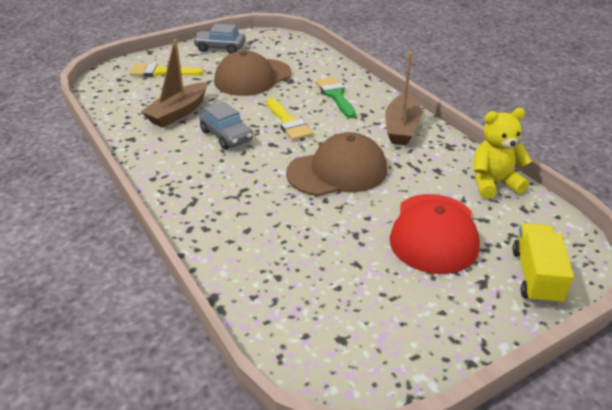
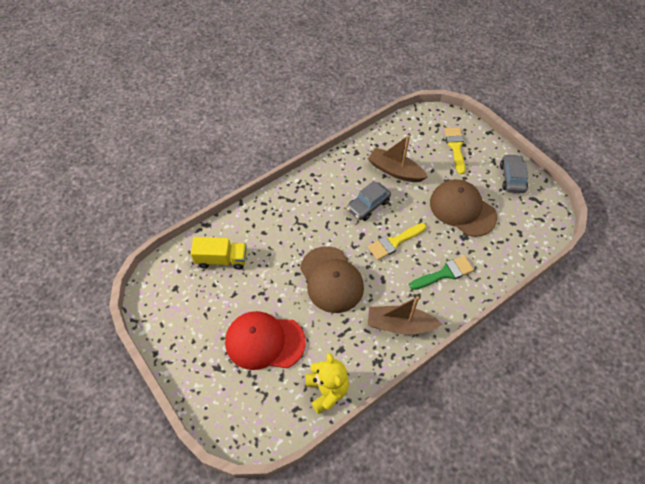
camera: 85 degrees right, 20 degrees up
yellow truck [512,223,574,305] -> yellow truck moved to [190,237,247,270]

